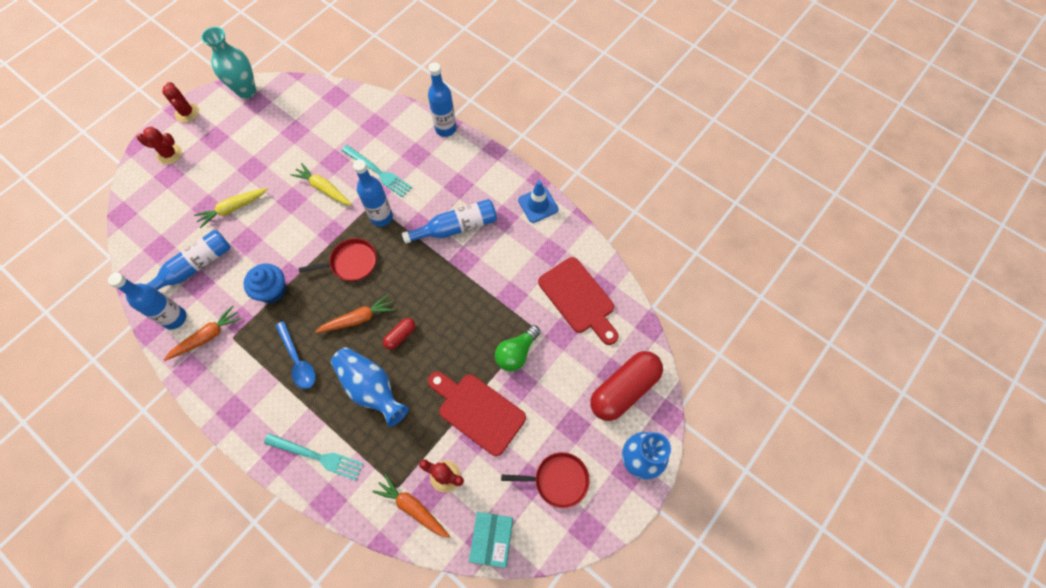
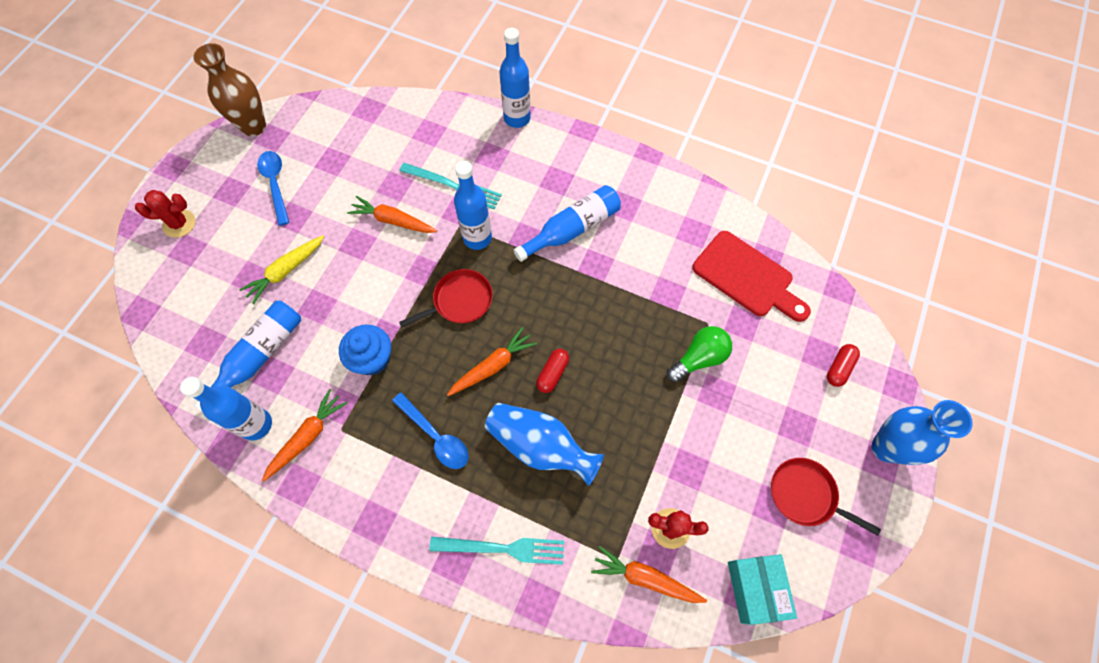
camera: 15 degrees left, 0 degrees up
red cactus [162,82,199,123] -> none
turquoise vase [201,27,256,99] -> brown vase [193,43,266,136]
yellow carrot [290,163,352,205] -> orange carrot [347,196,437,233]
red cutting board [428,372,526,456] -> none
green light bulb [495,325,540,371] -> green light bulb turned 150 degrees counterclockwise [667,326,732,383]
red pan [501,452,590,508] -> red pan turned 135 degrees counterclockwise [771,458,881,536]
blue traffic cone [518,181,559,223] -> none
red capsule [590,351,663,421] -> red capsule [827,344,860,387], size x0.46
none -> blue spoon [257,151,290,226]

